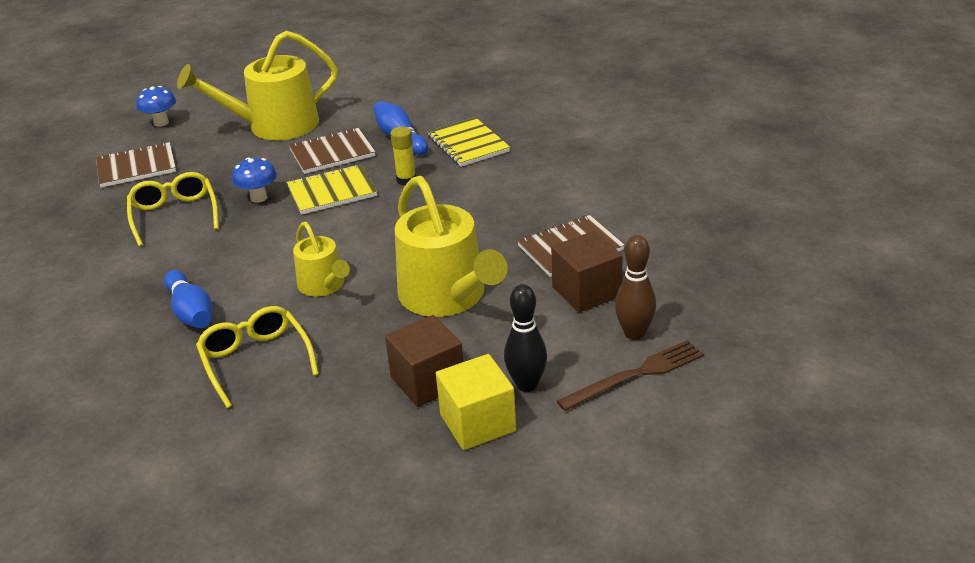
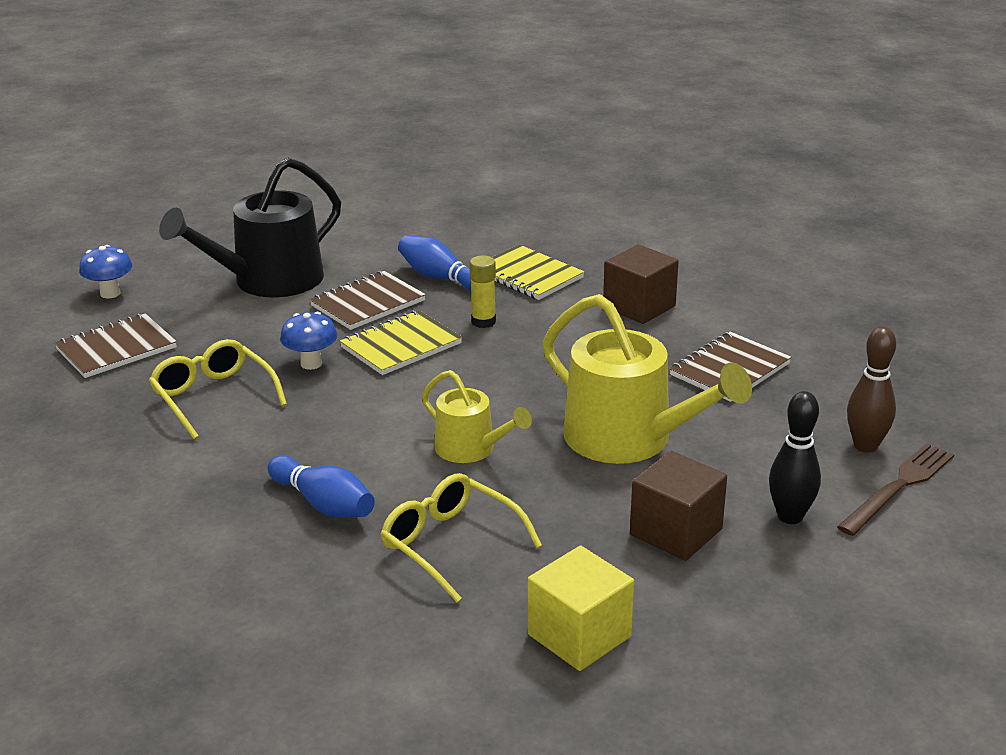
camera: 20 degrees left, 5 degrees down
yellow watering can [177,31,338,140] -> black watering can [159,157,341,298]
yellow cube [436,354,516,450] -> yellow cube moved to [528,546,634,671]
brown cube [551,231,623,312] -> brown cube moved to [603,244,679,324]

